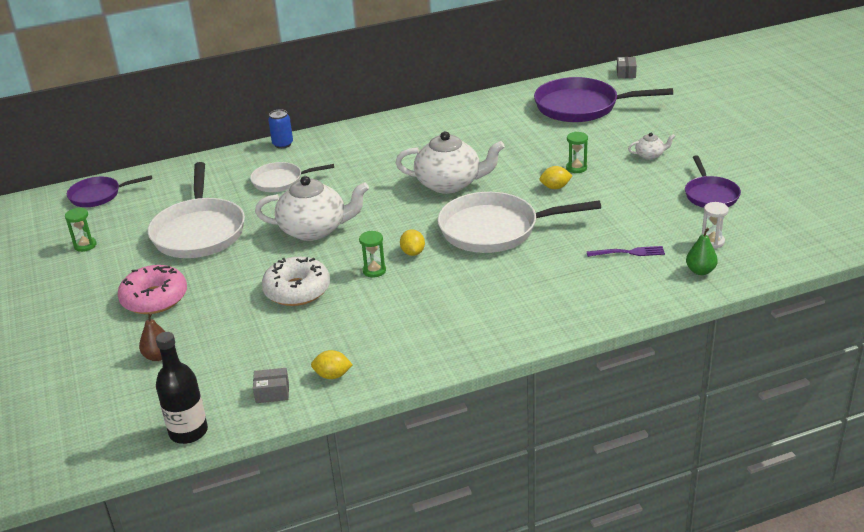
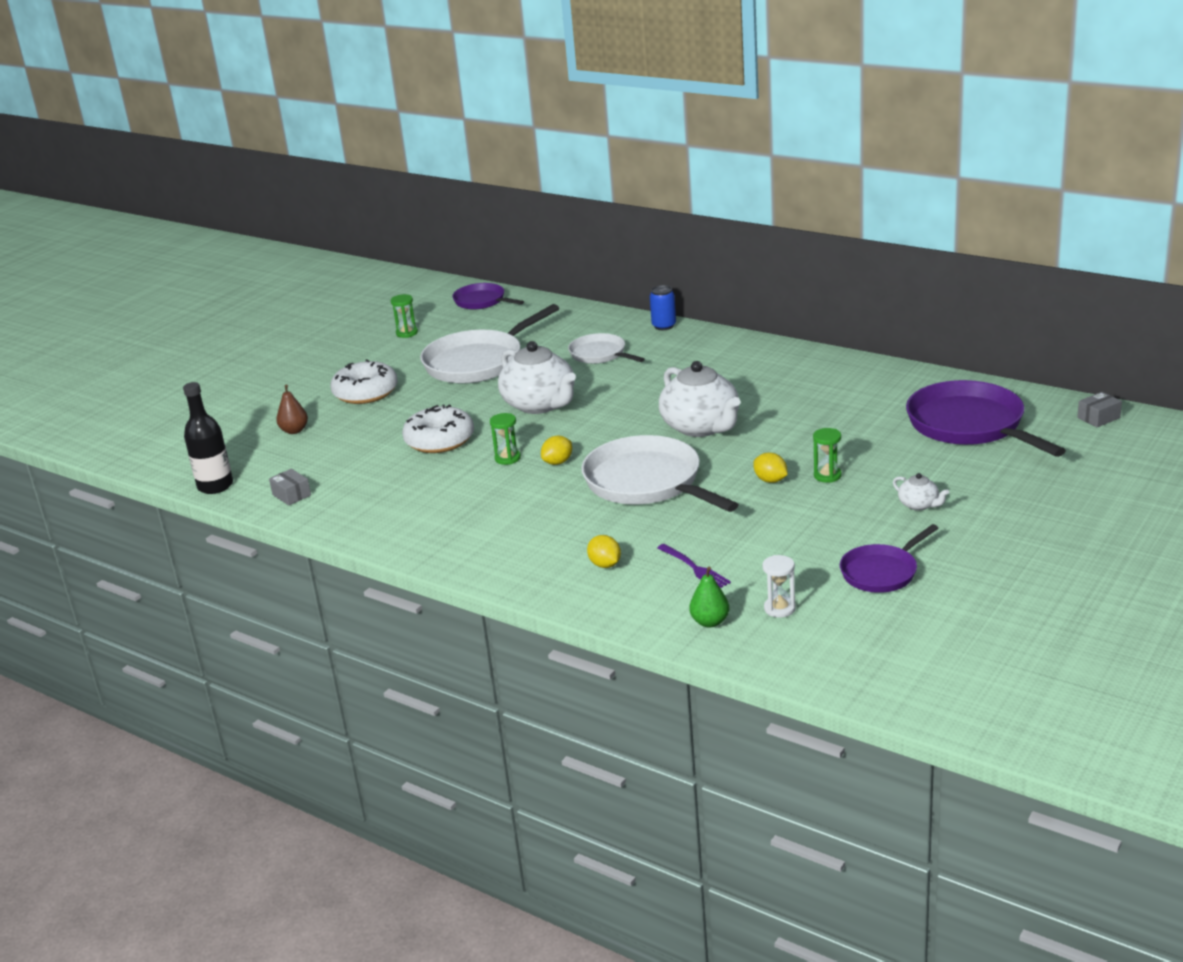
camera: 55 degrees right, 5 degrees down
pink donut [118,265,187,314] -> white donut [330,359,398,404]
yellow lemon [311,350,353,379] -> yellow lemon moved to [587,535,621,568]

